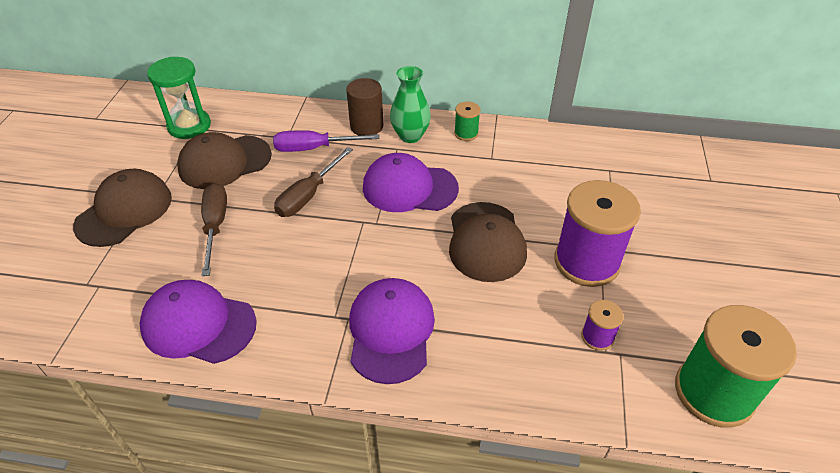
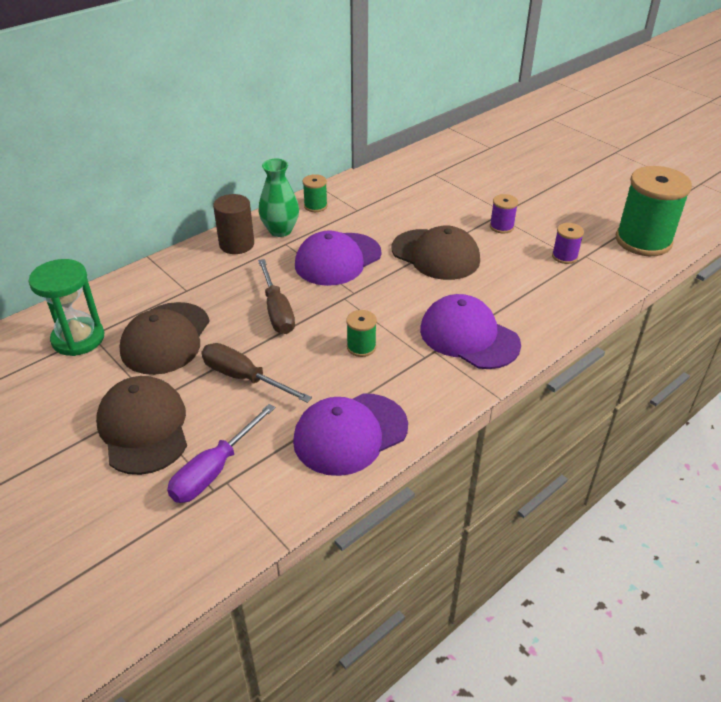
camera: 50 degrees left, 5 degrees down
purple screwdriver [273,130,380,152] -> purple screwdriver moved to [167,404,275,503]
purple spool [554,180,641,287] -> purple spool [490,194,518,233], size x0.45
none -> green spool [346,310,377,357]

